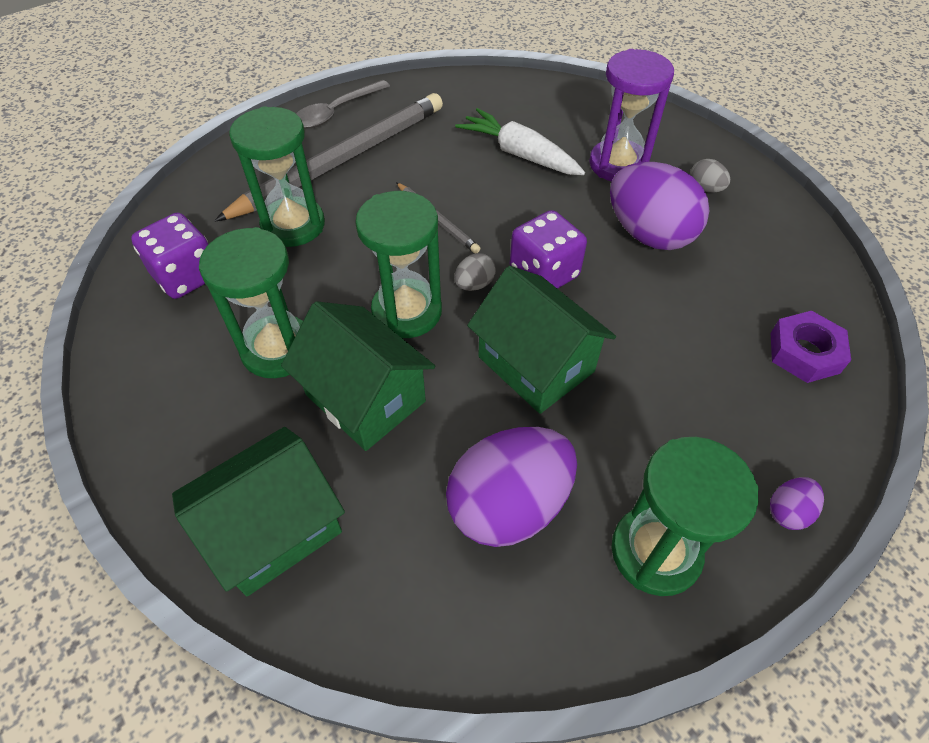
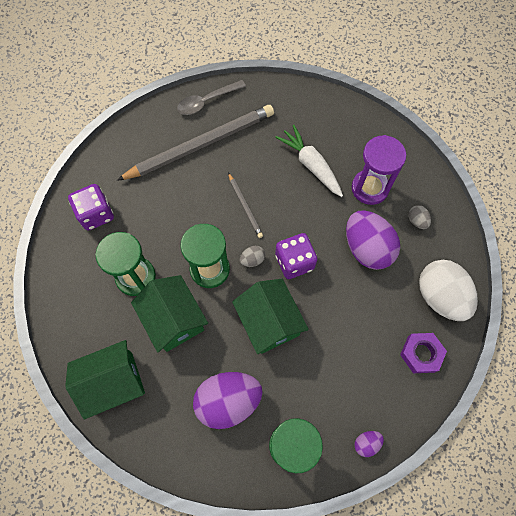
camera: 15 degrees right, 15 degrees up
green hourglass [229,106,325,247] -> none
none -> white egg [419,260,478,321]

